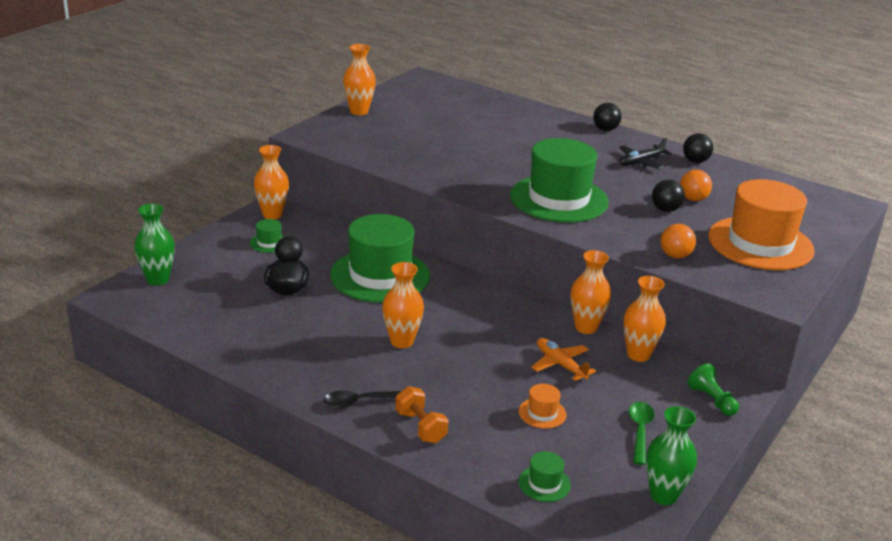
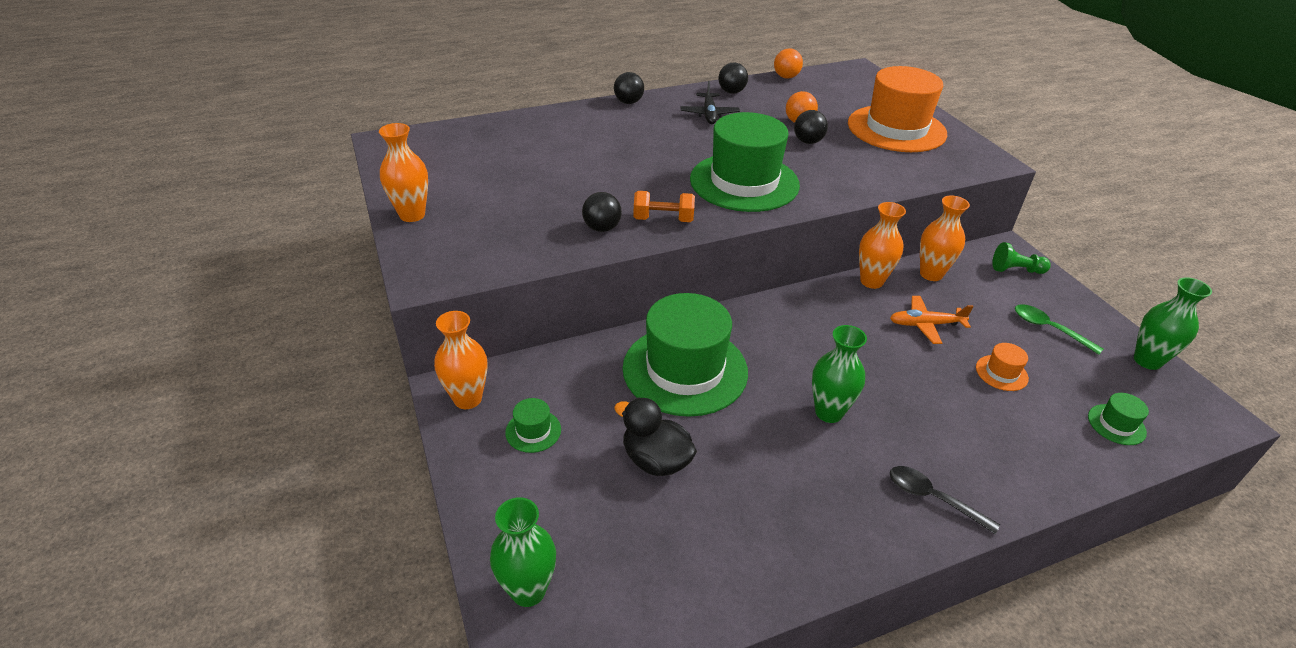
camera: 55 degrees left, 10 degrees up
black spoon [323,390,401,408] -> black spoon turned 105 degrees clockwise [890,466,1000,534]
orange vase [382,262,424,348] -> green vase [812,325,867,423]
orange dumbbell [395,386,448,443] -> orange dumbbell moved to [634,191,695,222]
orange ball [660,224,696,258] -> orange ball moved to [774,48,803,79]
none -> black ball [582,192,622,232]

